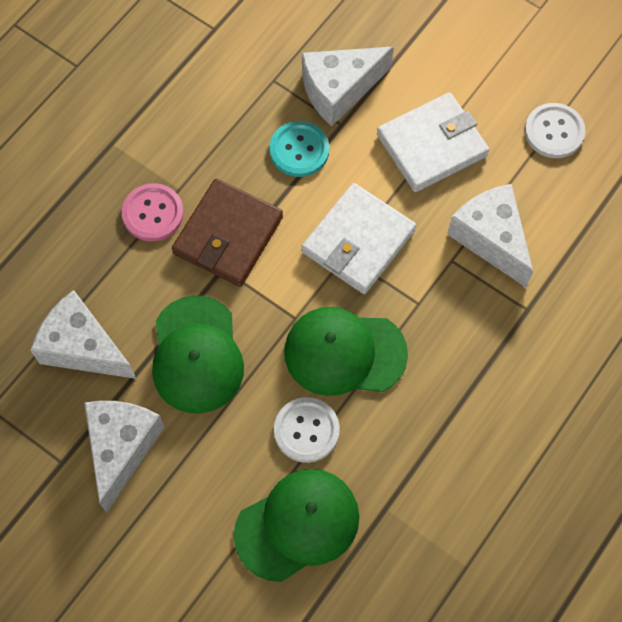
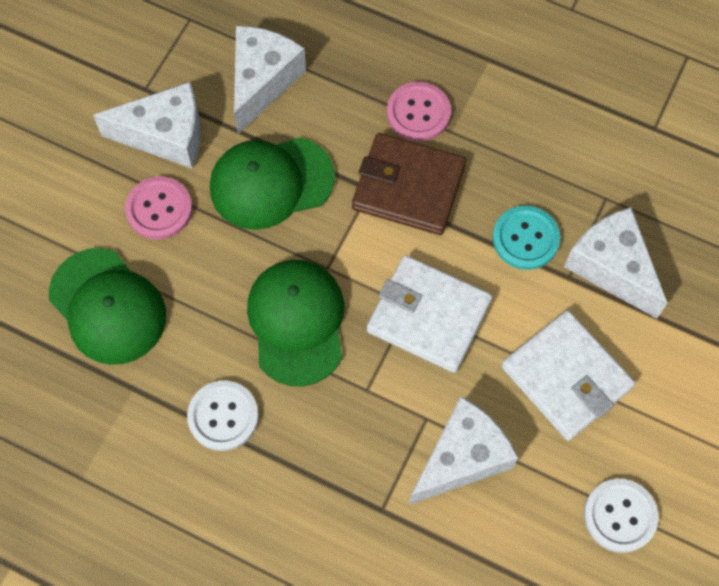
camera: 80 degrees right, 0 degrees up
white button [274,397,340,463] -> white button moved to [187,380,259,451]
none -> pink button [125,176,192,239]

